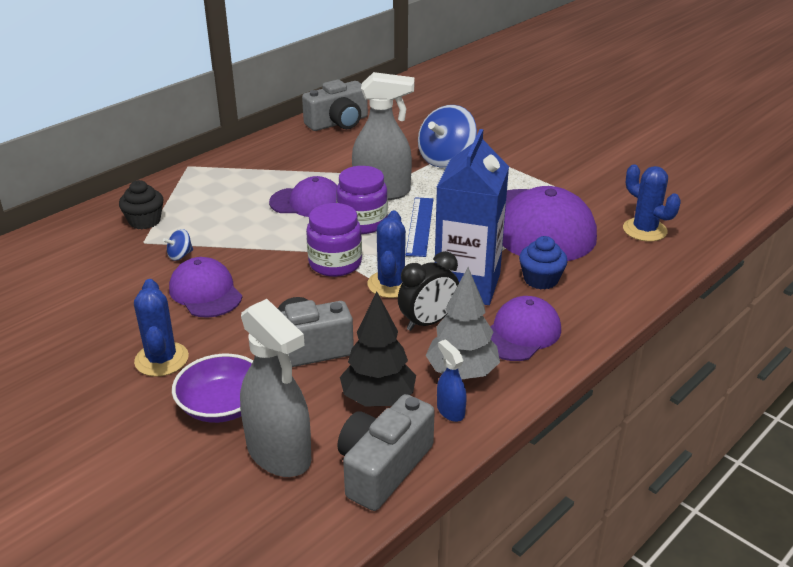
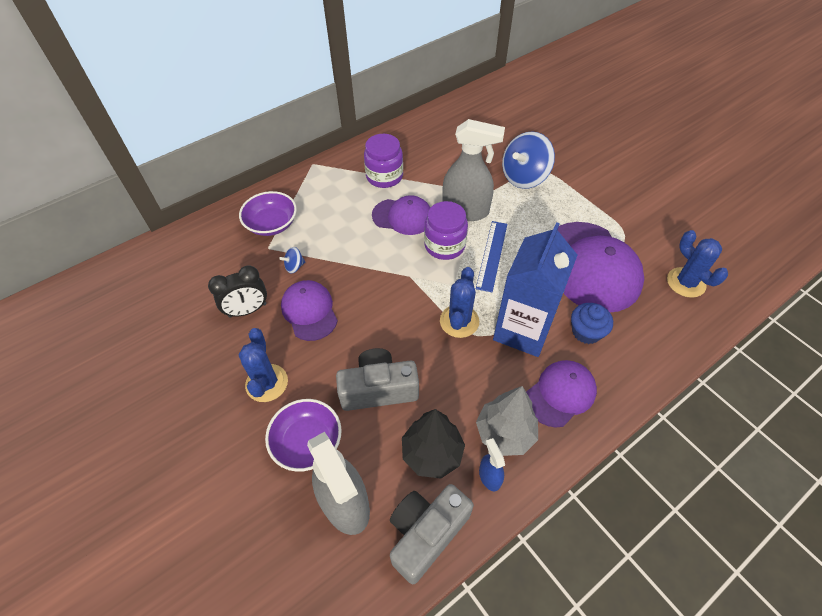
camera: 10 degrees right, 20 degrees up
black cupcake [119,180,163,229] -> purple bowl [239,191,297,236]
grey camera [302,80,368,131] -> none
purple jar [306,203,362,277] -> purple jar moved to [364,134,403,188]
black clock [398,251,459,331] -> black clock moved to [208,265,267,318]

